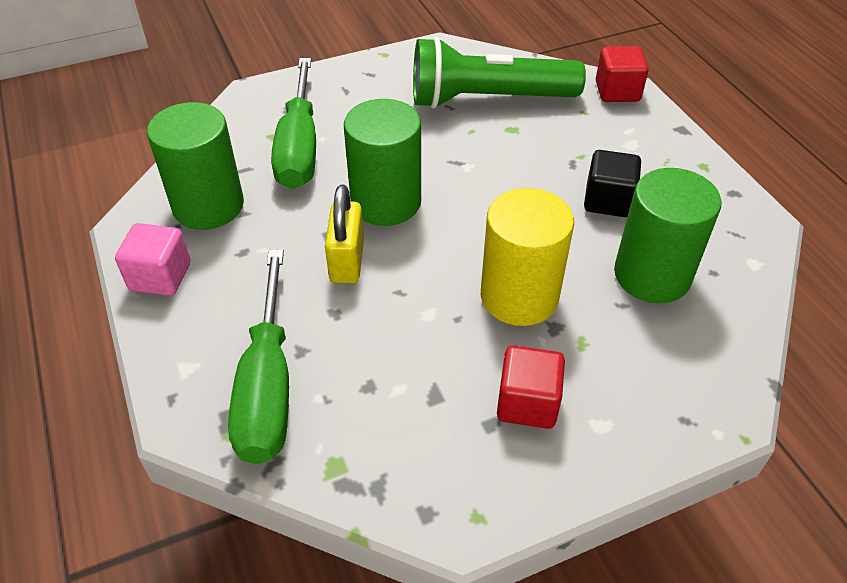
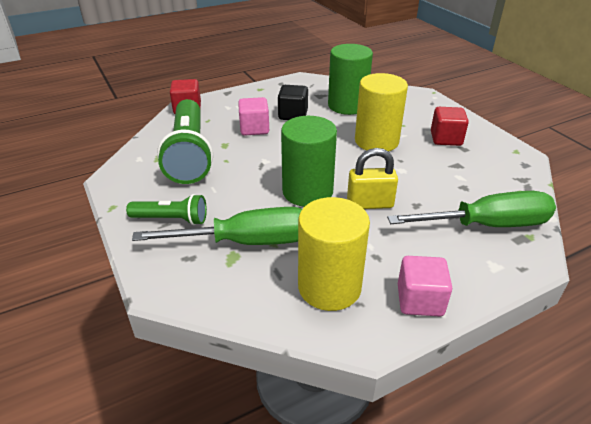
camera: 95 degrees left, 10 degrees down
green cylinder [147,102,244,230] -> yellow cylinder [298,197,370,311]
none -> green flashlight [126,194,207,225]
none -> pink cube [238,97,269,135]

